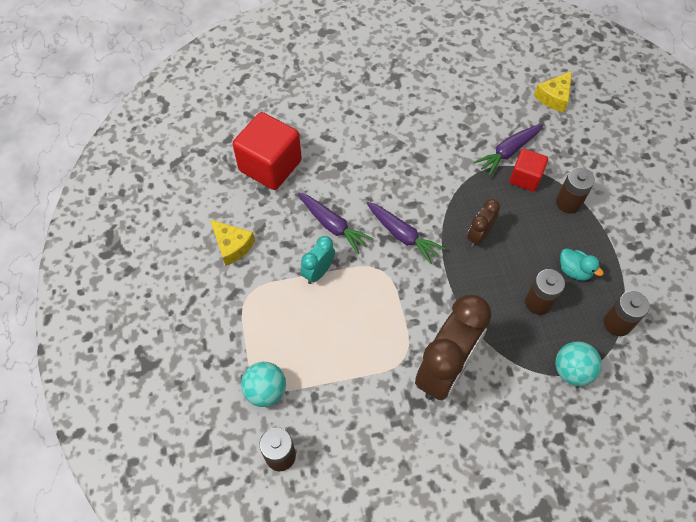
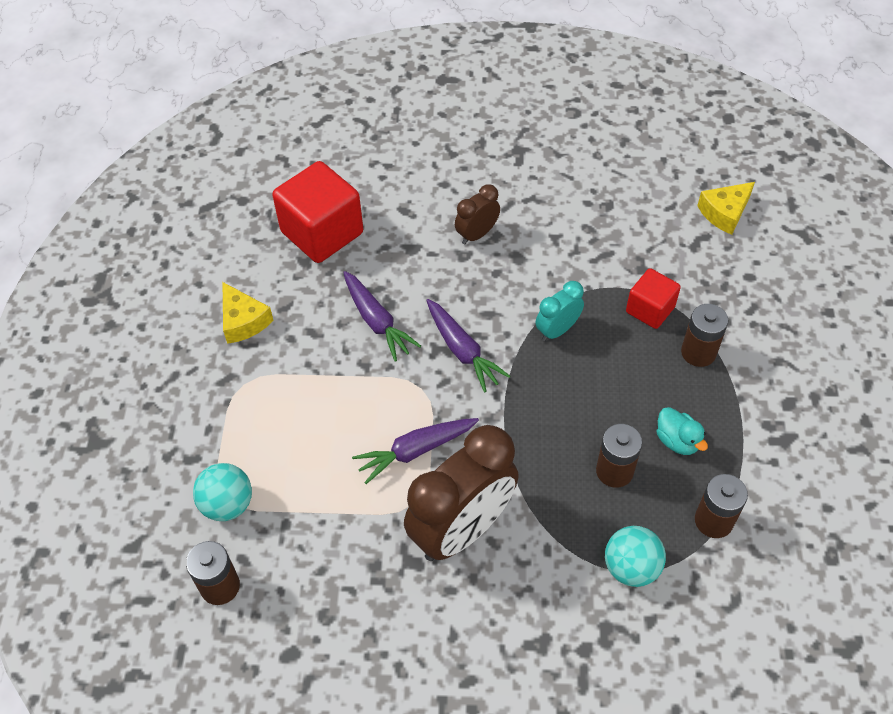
camera: 15 degrees right, 5 degrees down
turquoise clock [301,236,335,284] -> turquoise clock moved to [535,281,584,342]
brown clock [467,199,500,247] -> brown clock moved to [455,184,500,245]
purple carrot [474,124,543,176] -> purple carrot moved to [352,418,479,484]

